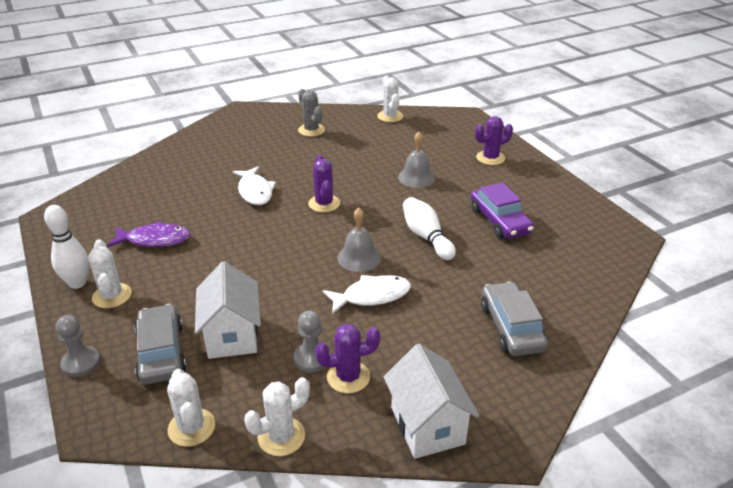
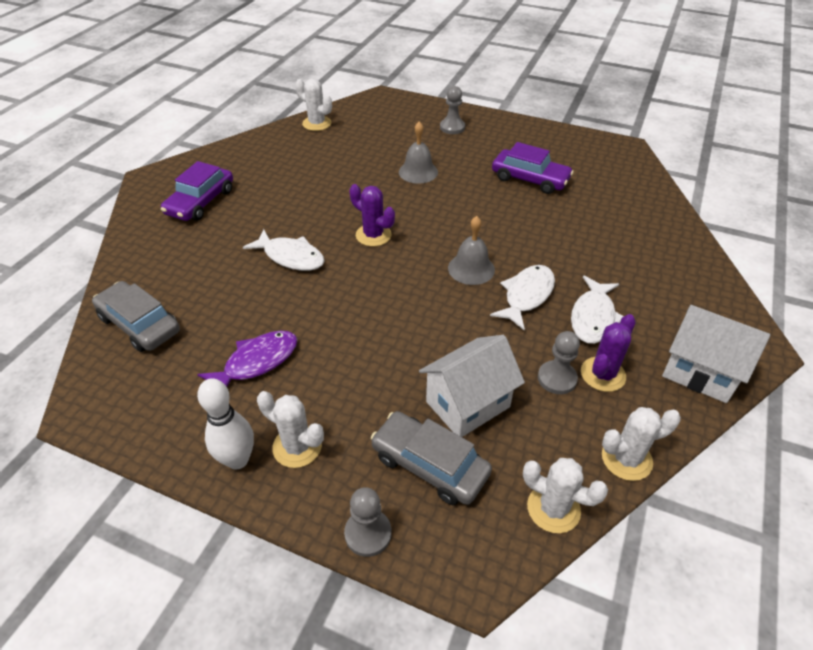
camera: 40 degrees left, 10 degrees up
white house [195,261,261,359] -> white house turned 75 degrees counterclockwise [419,335,525,437]
white cactus [244,377,310,456] -> white cactus turned 60 degrees clockwise [602,407,681,481]
grey cactus [298,89,325,137] -> none
white bowling pin [403,197,456,260] -> none
purple cactus [475,116,513,165] -> grey pawn [440,86,465,134]
grey car [481,282,548,356] -> grey car moved to [92,281,180,352]
none -> purple car [161,161,233,221]
none -> white fish [571,276,624,344]

